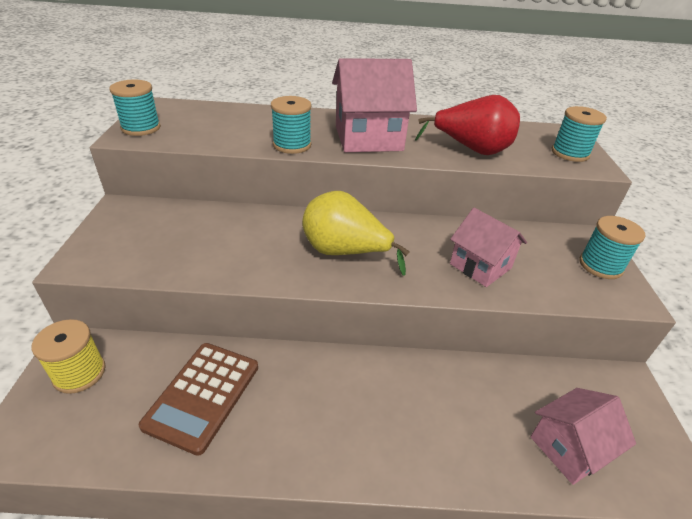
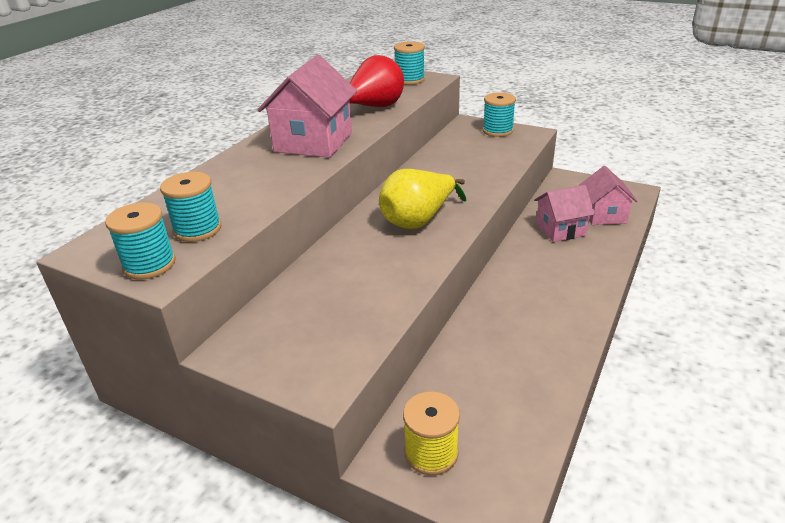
camera: 60 degrees left, 5 degrees down
brown calculator [139,343,258,456] -> none
turquoise spool [271,96,311,154] -> turquoise spool moved to [160,172,221,242]
pink house [450,208,527,287] -> pink house moved to [534,185,595,242]

